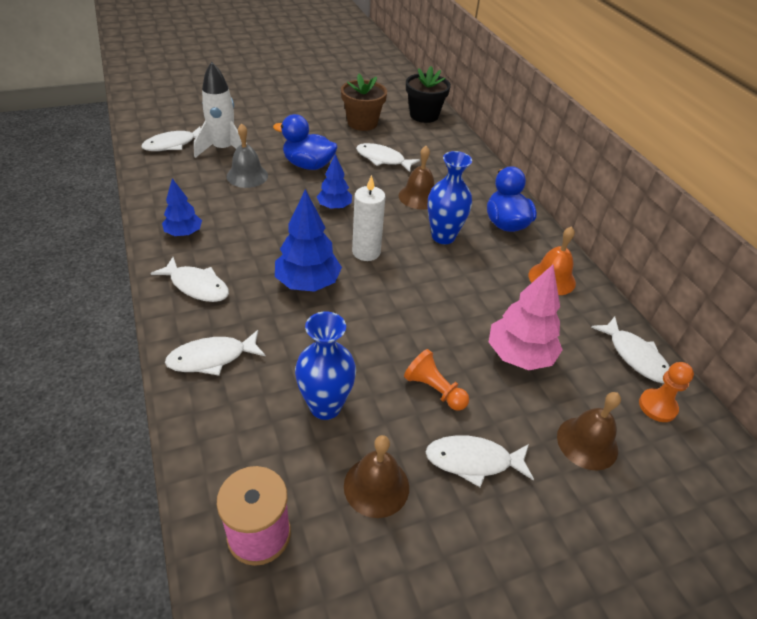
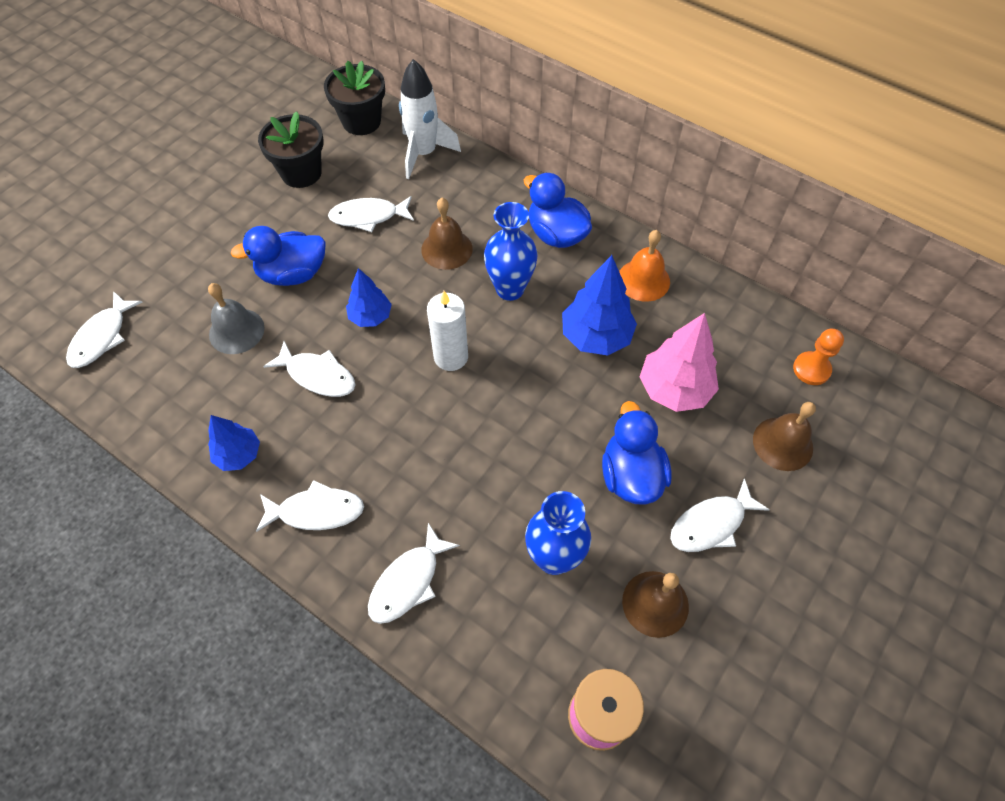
camera: 30 degrees left, 15 degrees up
white rocket [194,62,247,158] -> white rocket moved to [399,59,461,179]
blue tree [275,189,342,292] -> blue tree moved to [562,255,637,355]
brown flower pot [341,74,387,131] -> black flower pot [258,111,324,188]
orange pawn [404,349,469,411] -> blue duck [602,401,672,505]
white fish [591,316,670,383] -> white fish moved to [263,341,356,397]

